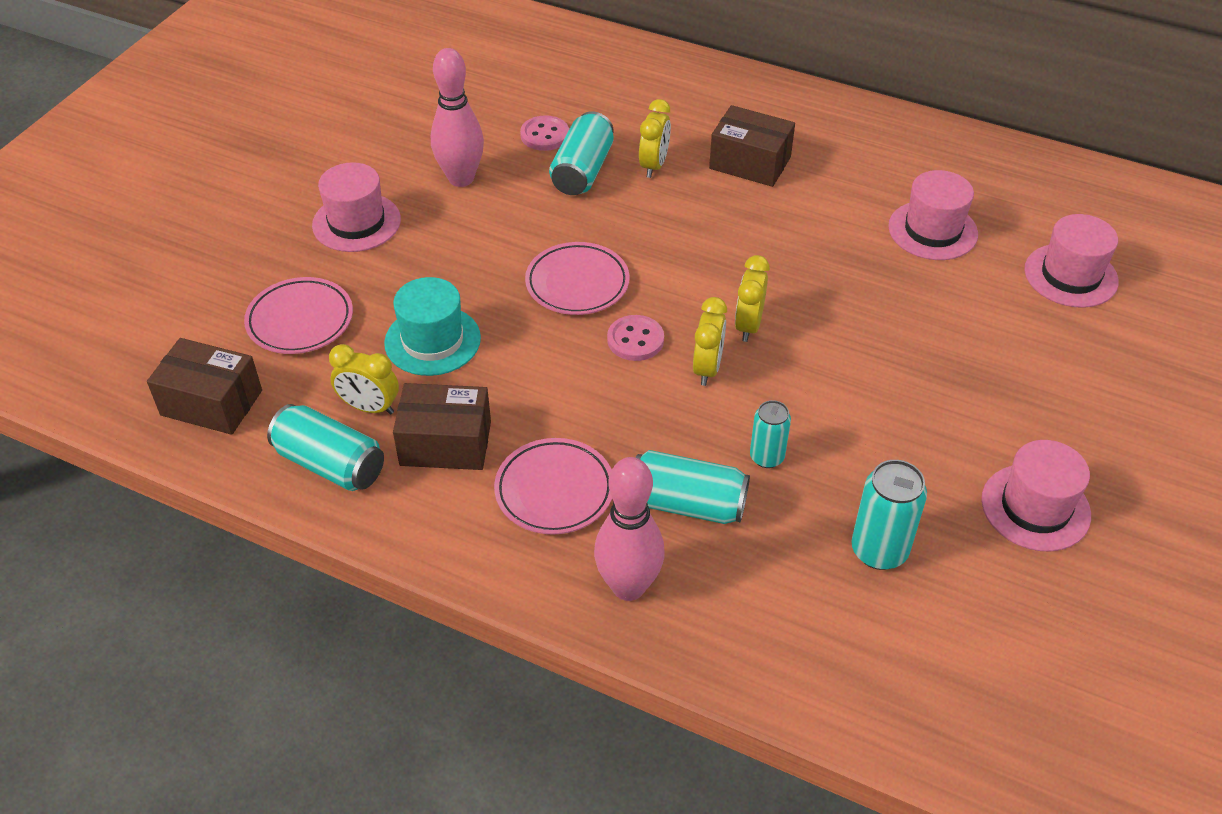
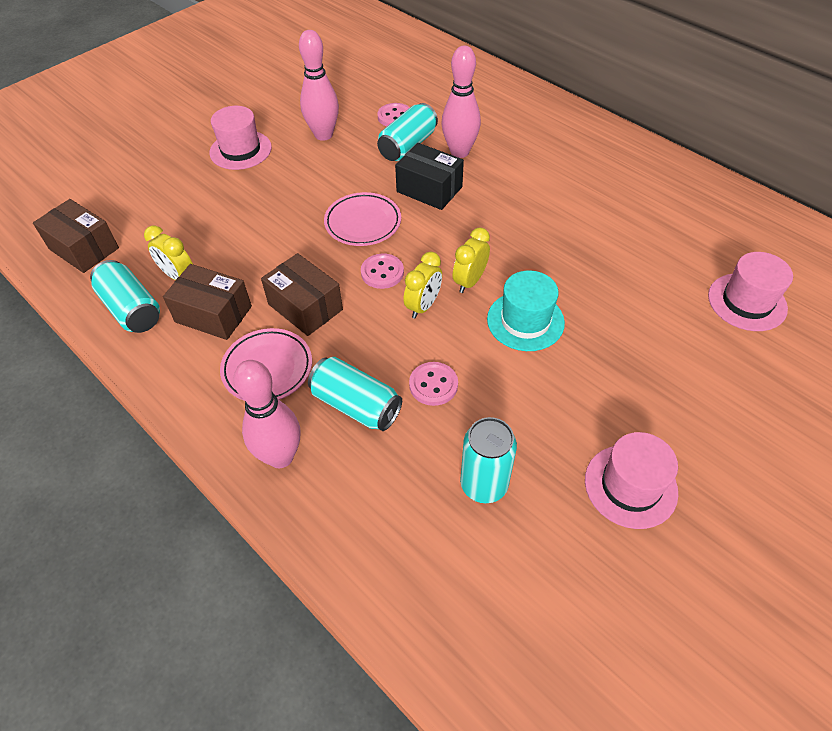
camera: 20 degrees right, 5 degrees up
pink plate [244,277,353,354] -> none
turquoise hat [384,277,481,376] -> turquoise hat moved to [487,270,565,351]
yellow clock [639,99,671,178] -> pink bowling pin [441,46,481,158]
brown box [709,105,795,187] -> brown box moved to [261,253,343,336]
turquoise can [750,400,791,468] -> pink button [409,362,458,406]
pink hat [888,170,978,260] -> none
none -> black box [395,143,464,210]

